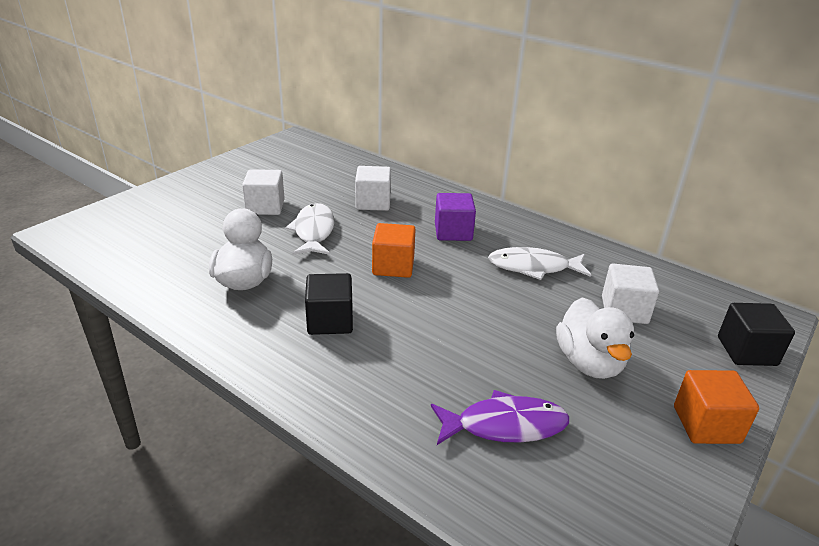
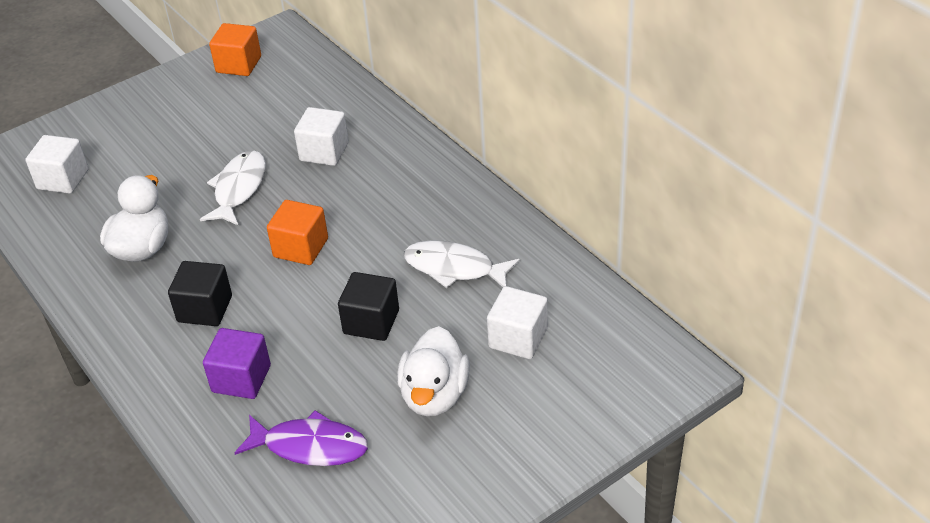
camera: 20 degrees right, 10 degrees up
white cube [242,169,285,215] -> white cube moved to [25,135,89,194]
purple cube [435,193,476,241] -> purple cube moved to [203,328,271,399]
orange cube [674,370,759,444] -> orange cube moved to [209,23,261,76]
black cube [718,303,795,366] -> black cube moved to [338,272,399,341]

